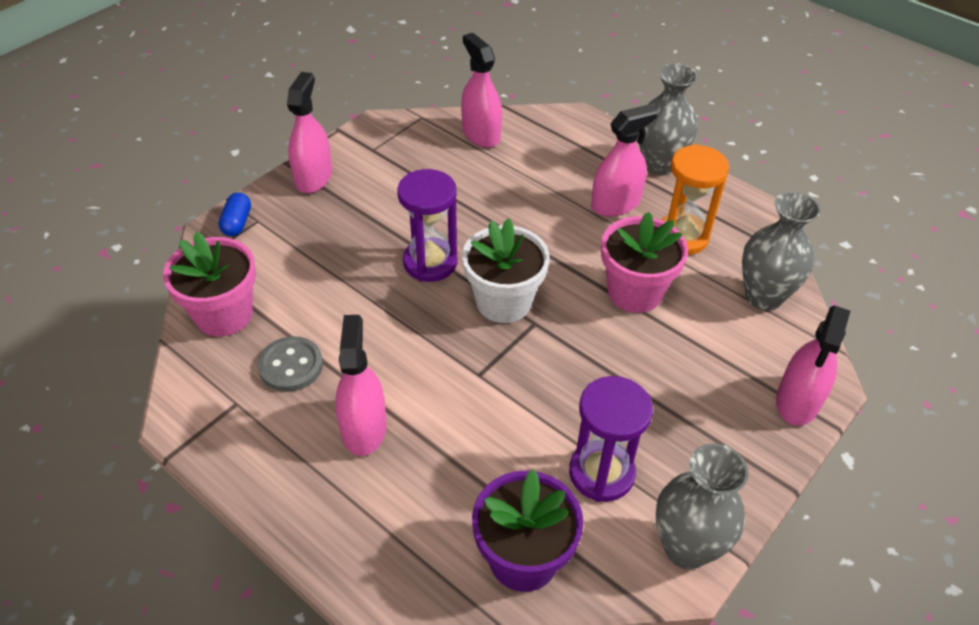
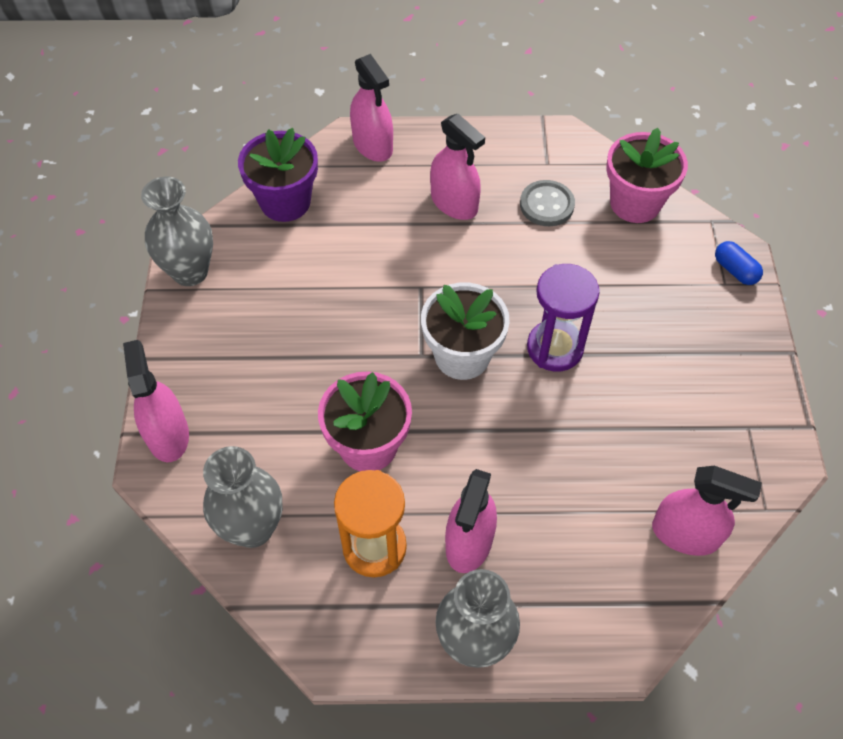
camera: 140 degrees right, 10 degrees up
pink spray bottle [287,72,332,193] -> pink spray bottle moved to [350,54,393,162]
purple hourglass [569,376,653,502] -> none

